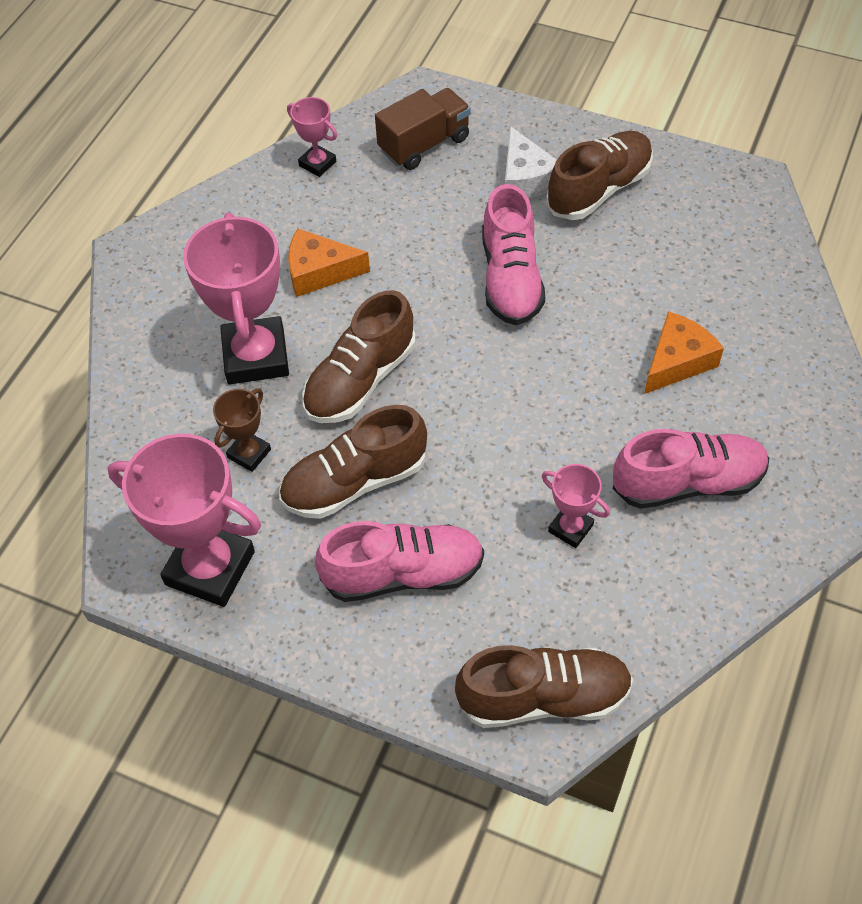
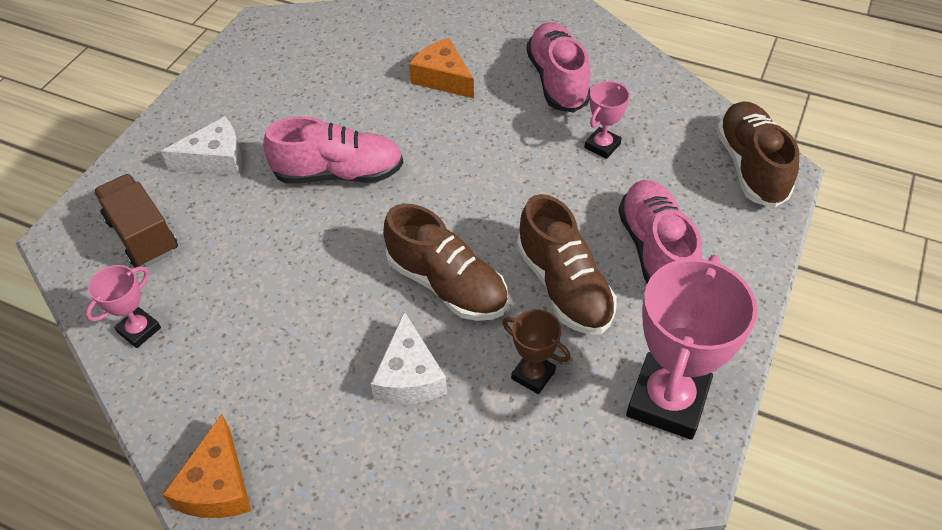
camera: 90 degrees left, 5 degrees down
pink trophy [183,212,289,384] -> white cheese [371,311,447,404]
orange cheese [288,229,370,297] -> orange cheese moved to [162,414,251,518]
brown shoe [546,131,653,220] -> none

